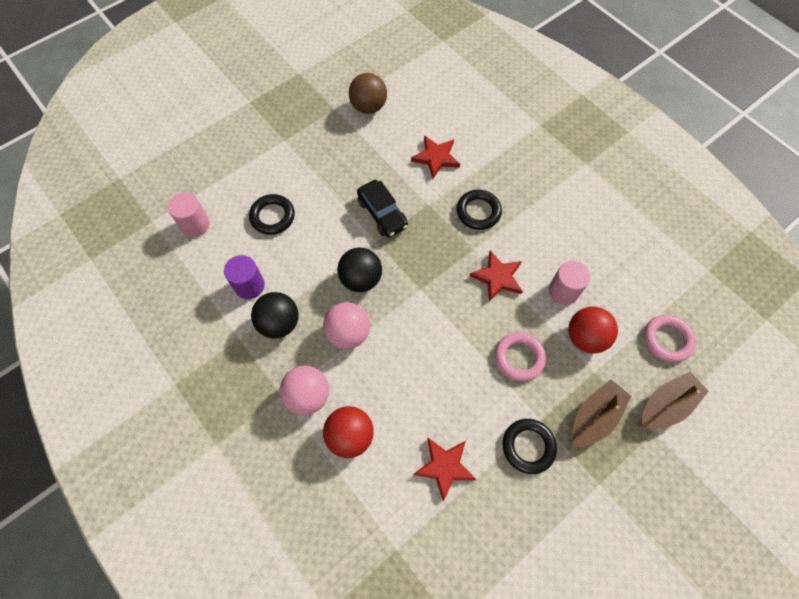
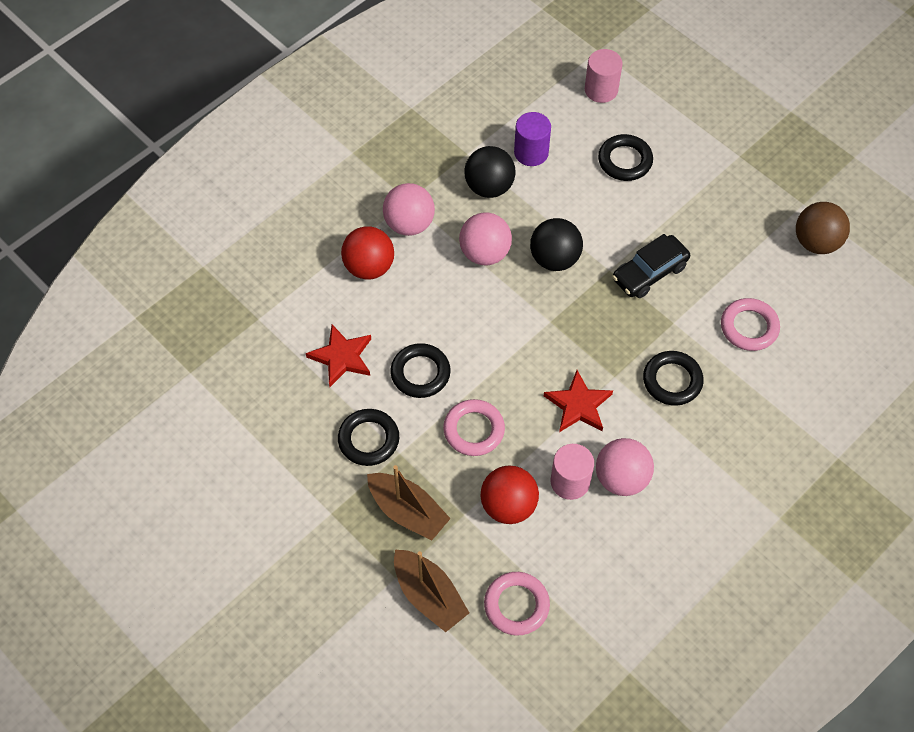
camera: 85 degrees right, 5 degrees down
red star [411,136,460,178] -> pink ring [721,298,780,351]
none -> black ring [390,343,451,398]
none -> pink ball [596,438,654,496]

